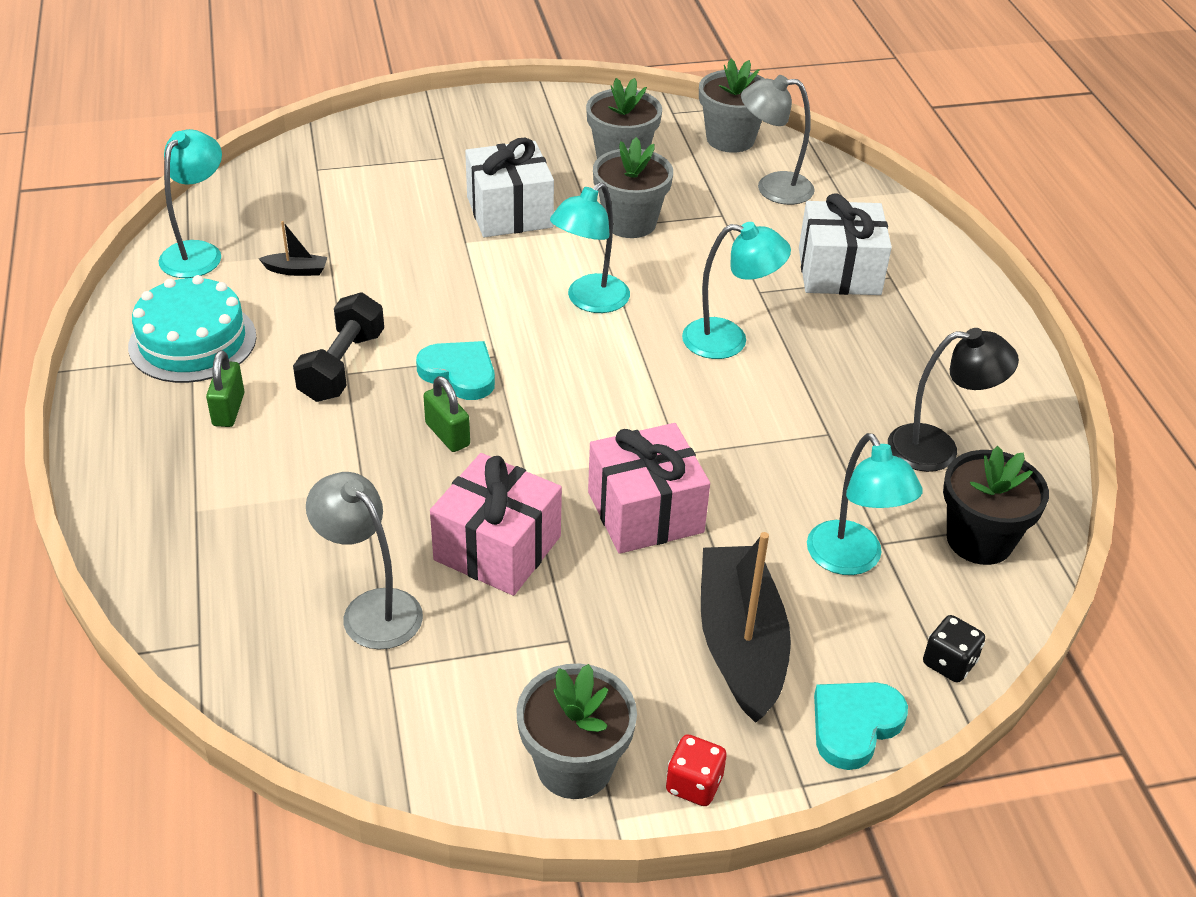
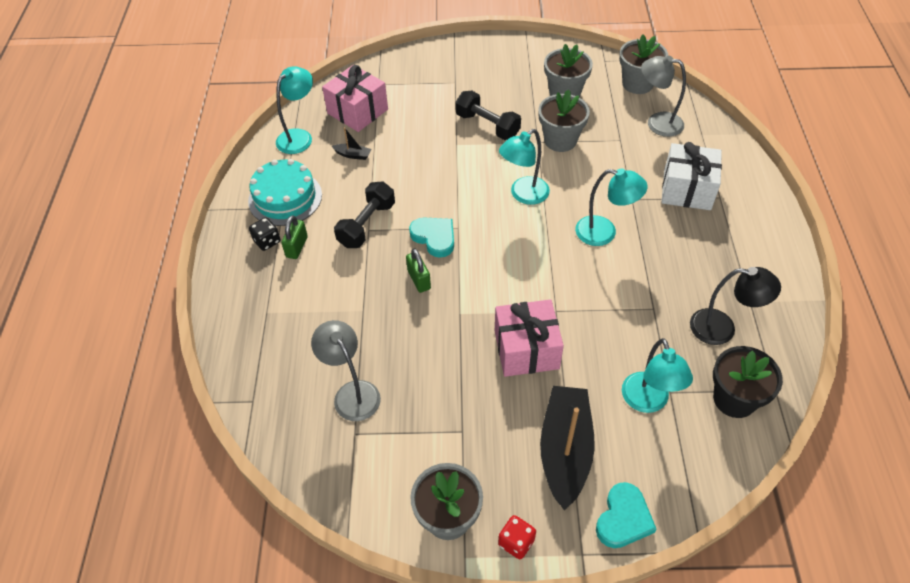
camera: 15 degrees right, 10 degrees up
pink gift [430,453,562,596] -> pink gift moved to [322,65,388,132]
white gift [465,138,554,237] -> black dumbbell [455,91,521,140]
turquoise heart [814,682,908,770] -> turquoise heart turned 150 degrees clockwise [596,482,656,548]
black dice [923,615,985,682] -> black dice moved to [249,217,280,251]

